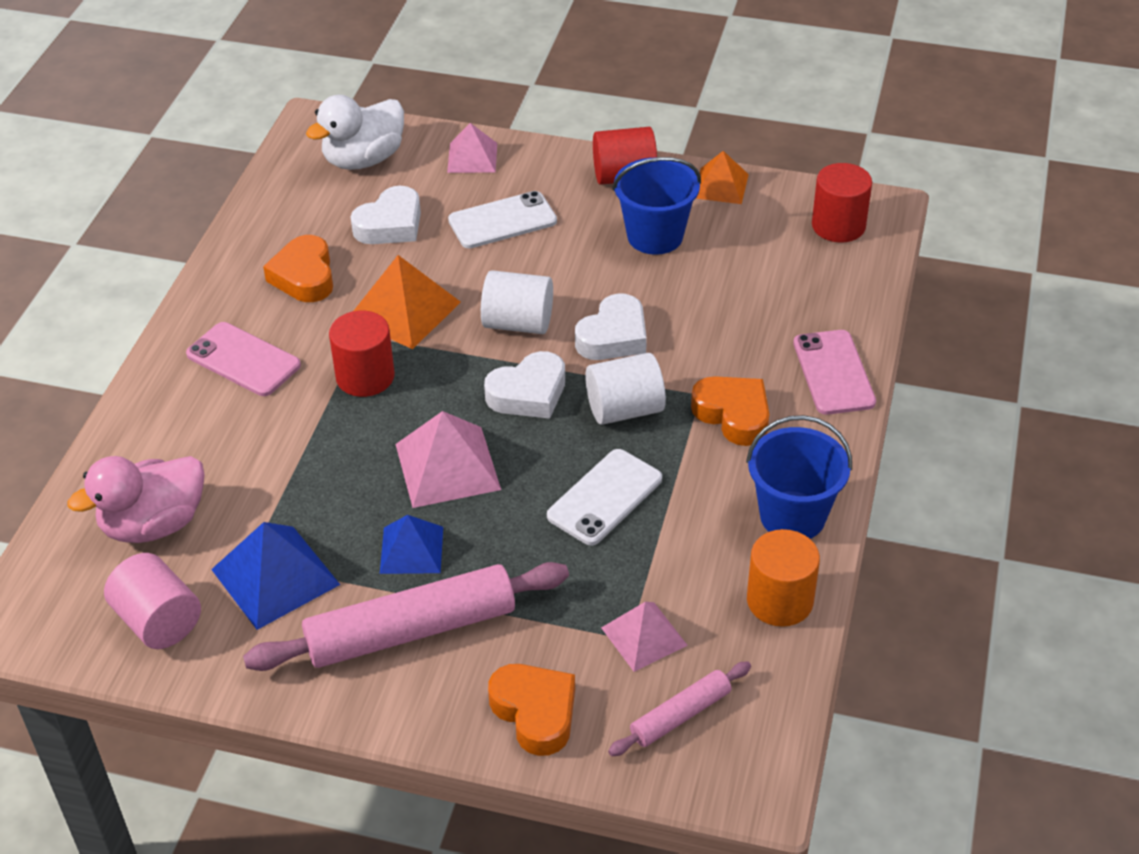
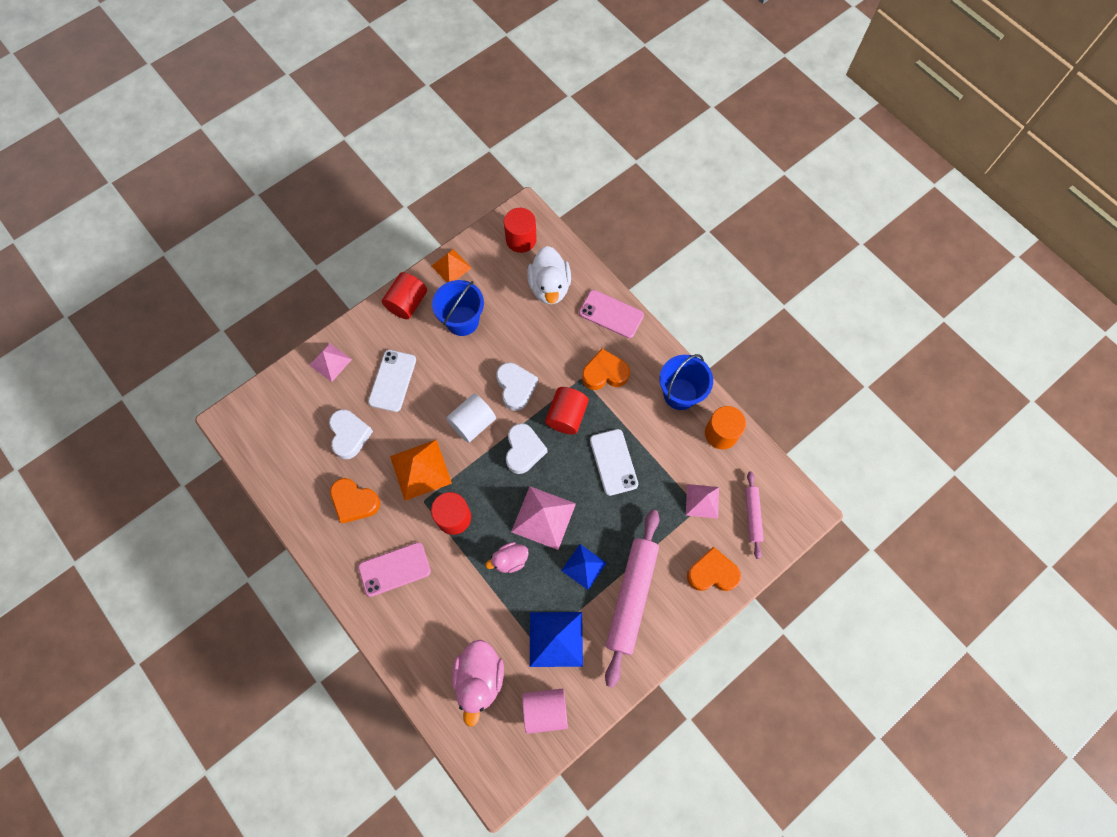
camera: 55 degrees left, 25 degrees up
white duck [306,95,404,170] -> white duck moved to [527,246,571,305]
white cylinder [585,353,666,425] -> red cylinder [545,387,589,434]
none -> pink duck [485,542,529,573]

